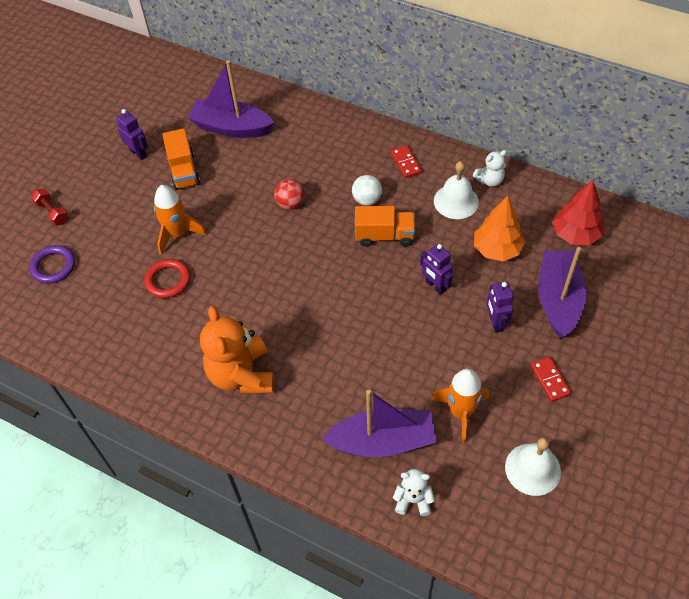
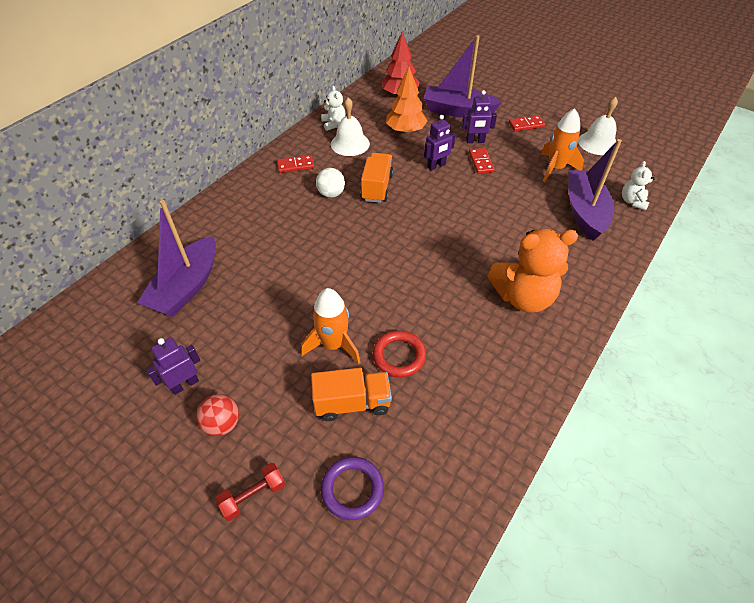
camera: 85 degrees left, 5 degrees down
orange truck [162,128,200,190] -> orange truck moved to [311,368,392,421]
red ball [274,179,305,210] -> red ball moved to [196,394,239,436]
none -> red domino [469,148,495,174]

